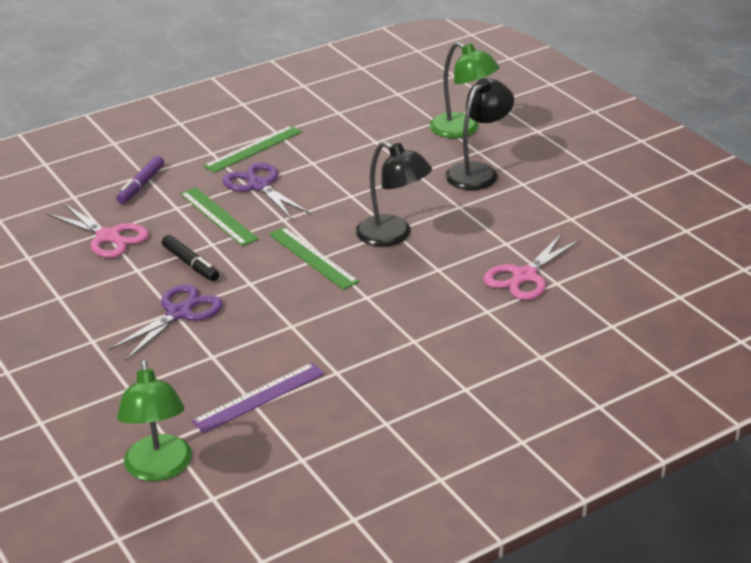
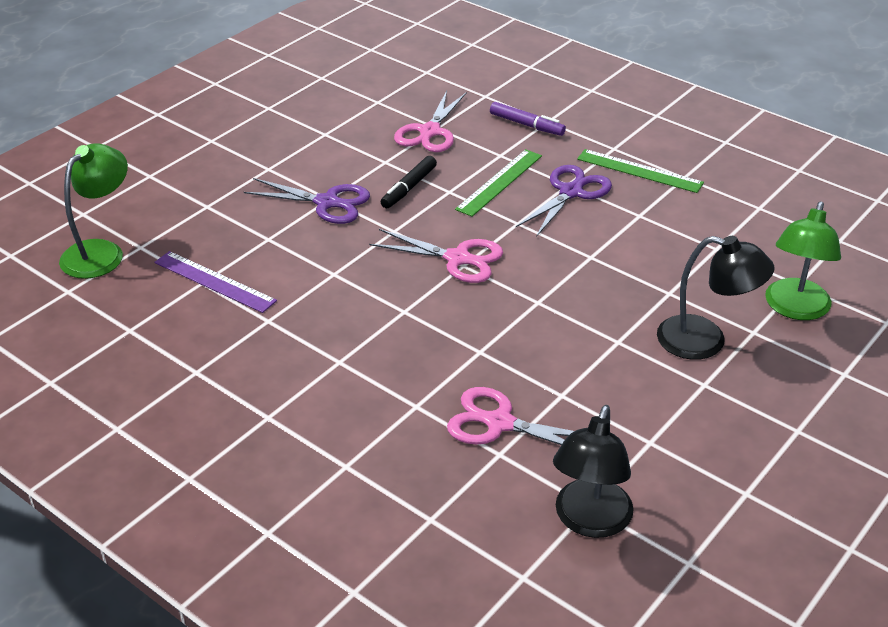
camera: 70 degrees right, 5 degrees up
purple marker [116,156,164,204] -> purple marker turned 150 degrees counterclockwise [490,102,566,136]
green lamp [117,360,192,481] -> green lamp turned 150 degrees clockwise [59,143,128,279]
green ruler [269,227,359,290] -> pink scissors [369,229,503,283]
black lamp [356,141,432,247] -> black lamp moved to [553,405,634,538]

